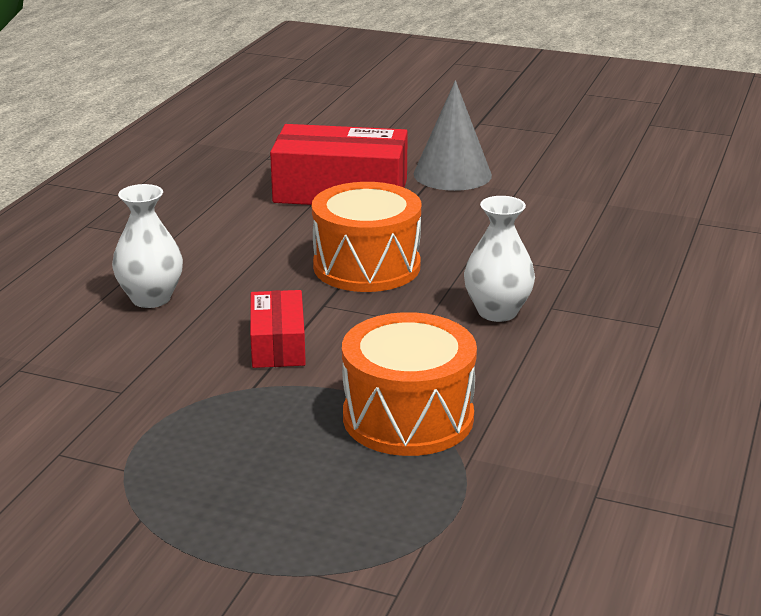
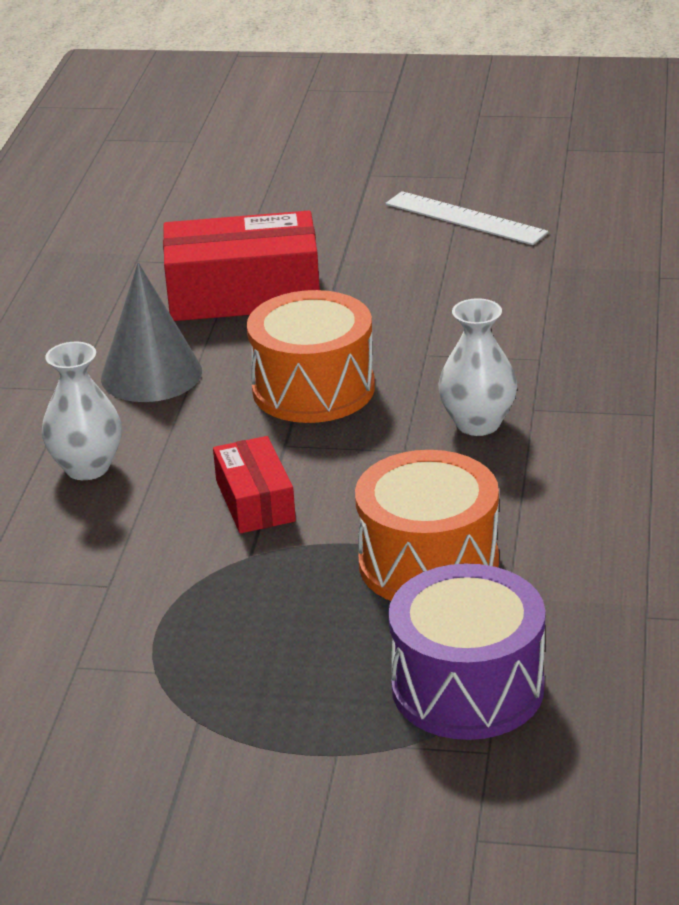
camera: 10 degrees left, 5 degrees up
grey cone [414,80,492,191] -> grey cone moved to [101,262,202,402]
none -> white ruler [385,191,548,245]
none -> purple drum [388,564,545,740]

